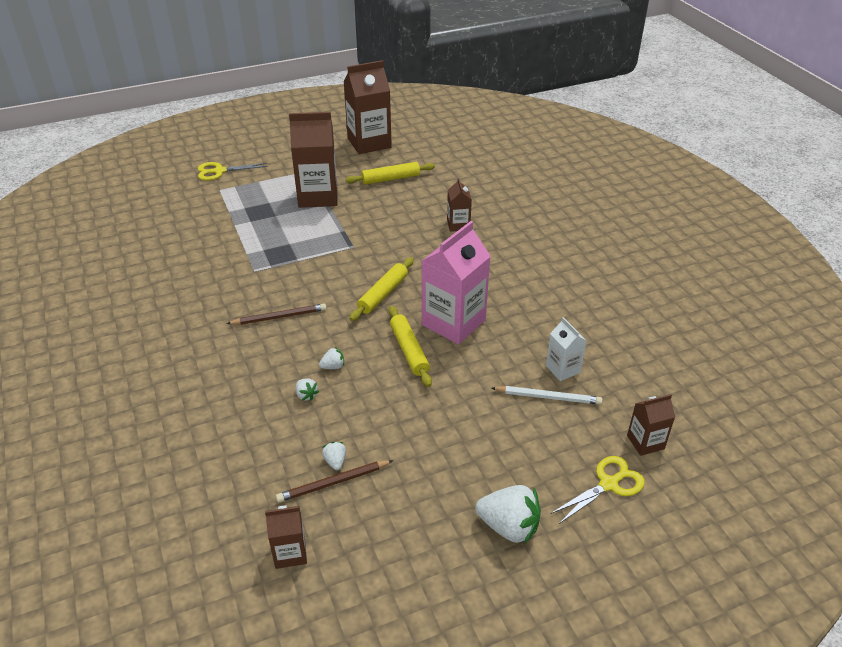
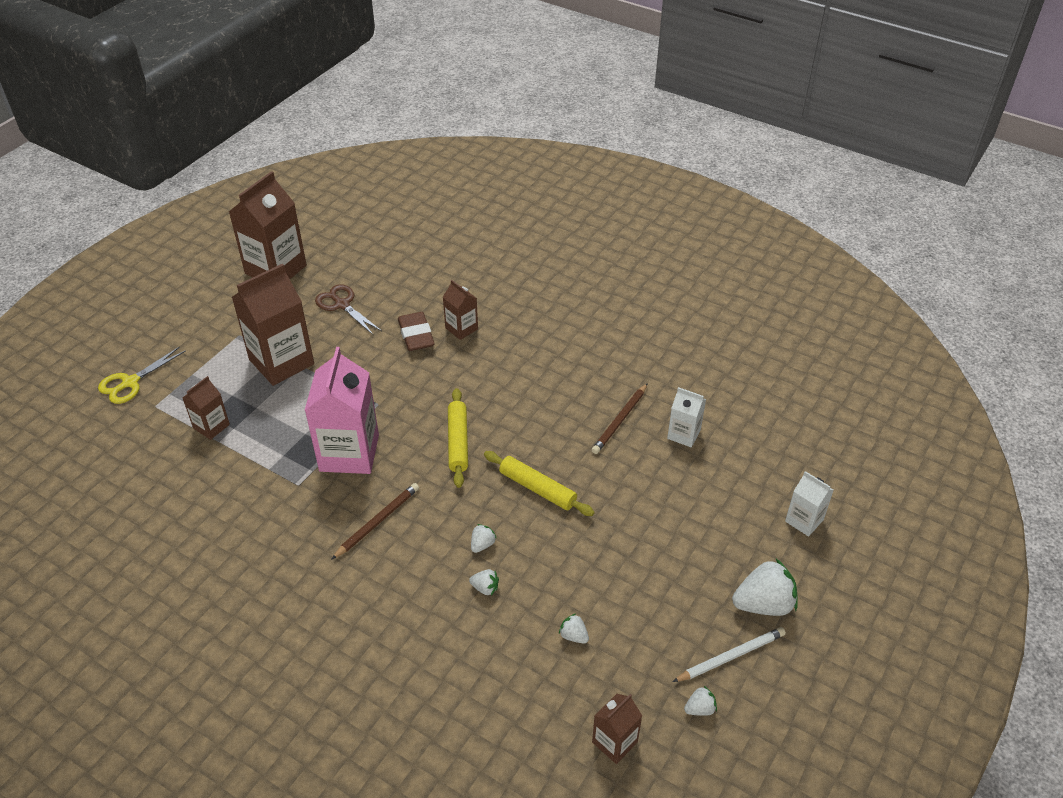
camera: 35 degrees left, 5 degrees up
brown pencil [276,460,393,502] -> brown pencil moved to [592,383,648,454]
yellow rolling pin [345,162,435,184] -> brown scissors [315,284,382,335]
pink carton [422,221,491,344] -> pink carton moved to [305,347,379,474]
white pencil [492,386,603,405] -> white pencil moved to [673,627,786,682]
yellow scissors [550,456,645,524] -> white carton [785,471,834,536]
brown carton [627,394,675,456] -> brown carton moved to [182,376,230,440]
none -> brown eraser [398,312,435,351]
none -> white strawberry [684,686,717,716]

